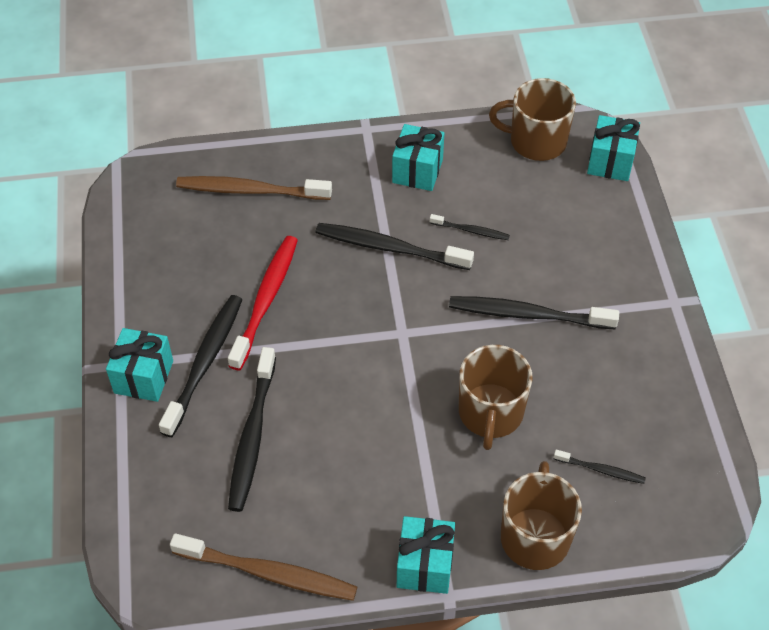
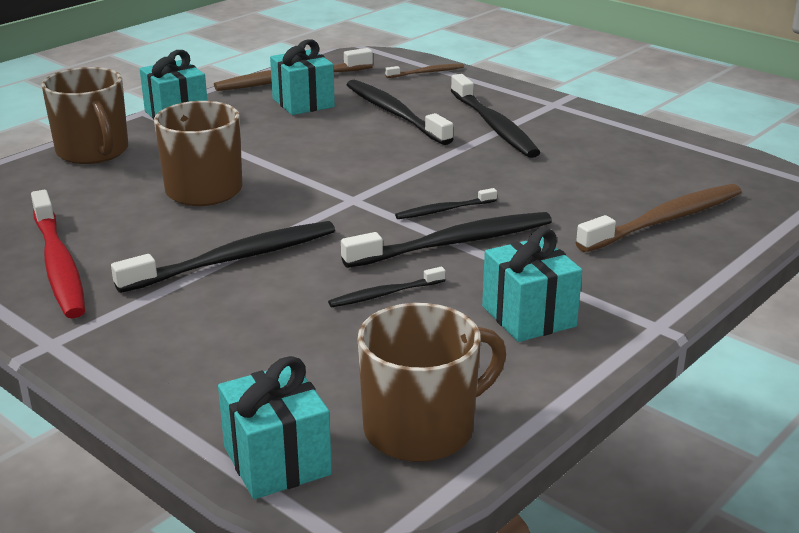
camera: 140 degrees right, 25 degrees down
turquoise gift [106,328,173,402] -> turquoise gift moved to [270,39,335,115]
red toothbrush [228,236,298,370] -> red toothbrush moved to [31,190,85,318]
black toothbrush [554,449,646,484] -> black toothbrush moved to [395,188,497,219]
none -> brown toothbrush [385,64,464,78]

